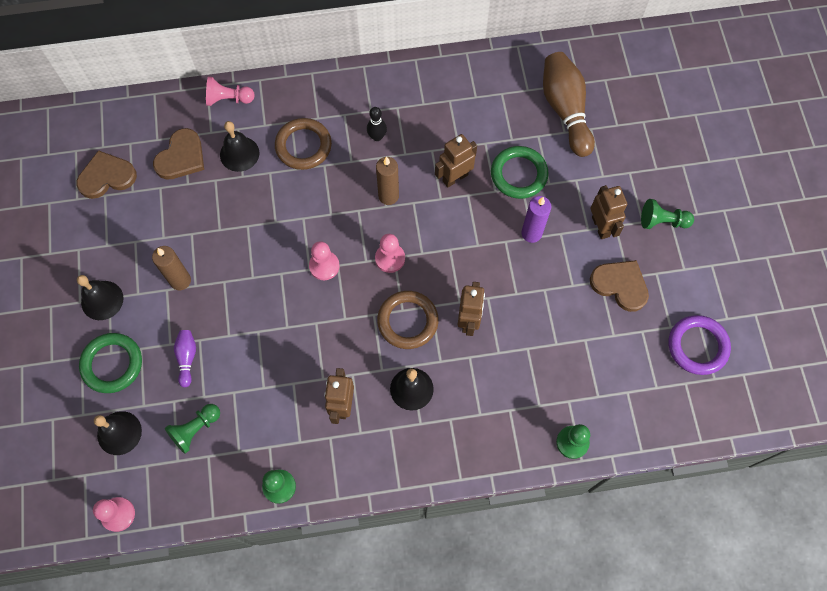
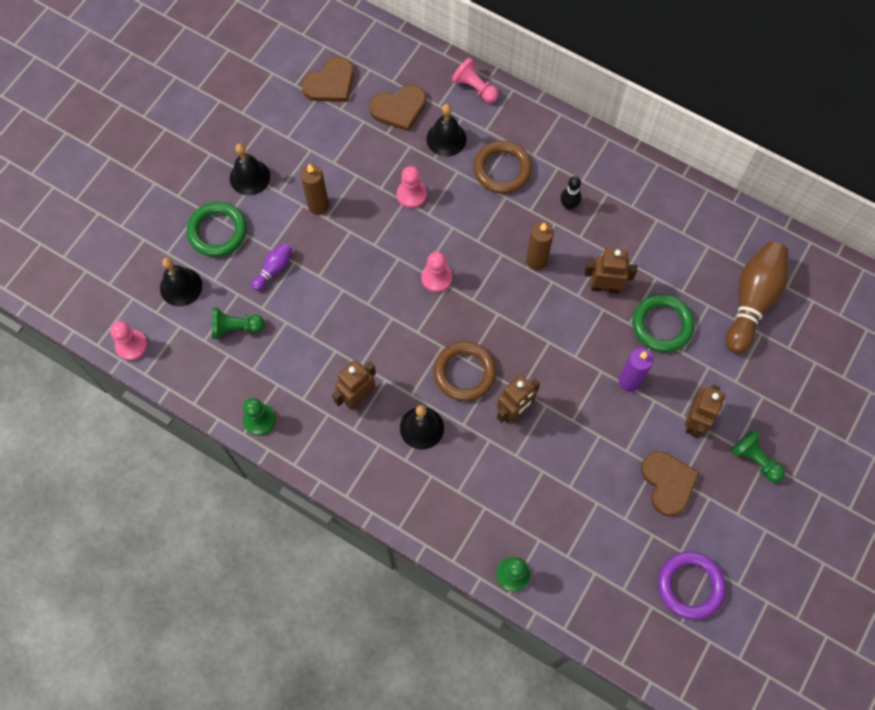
camera: 40 degrees right, 0 degrees up
brown heart [76,150,137,199] -> brown heart turned 120 degrees clockwise [302,57,354,102]
pink pawn [375,234,405,273] -> pink pawn moved to [397,166,427,209]

